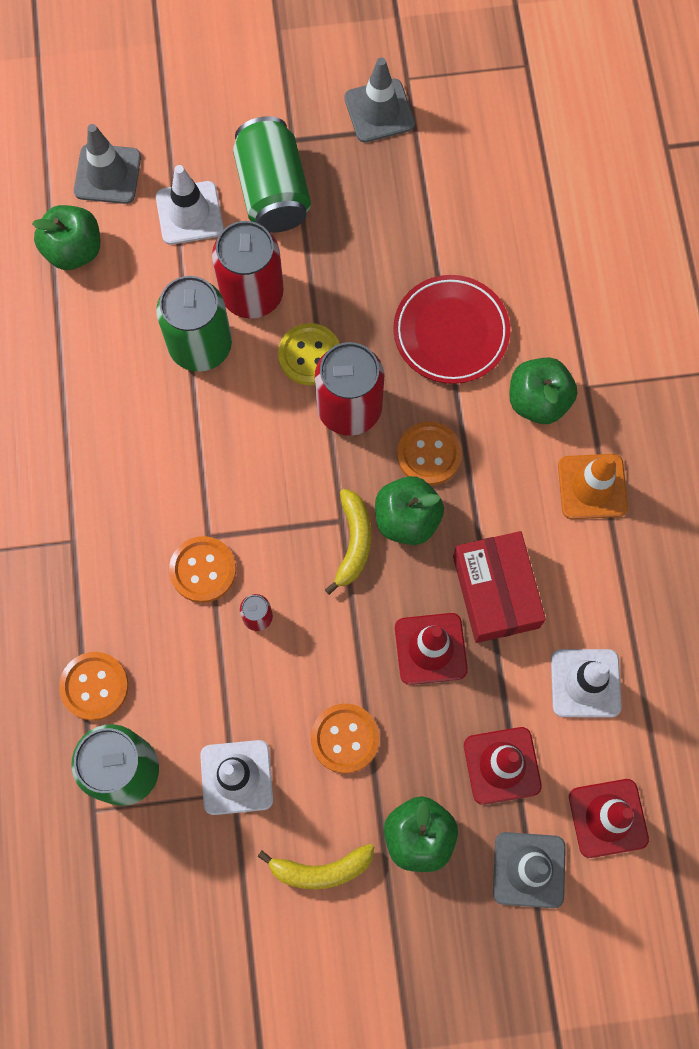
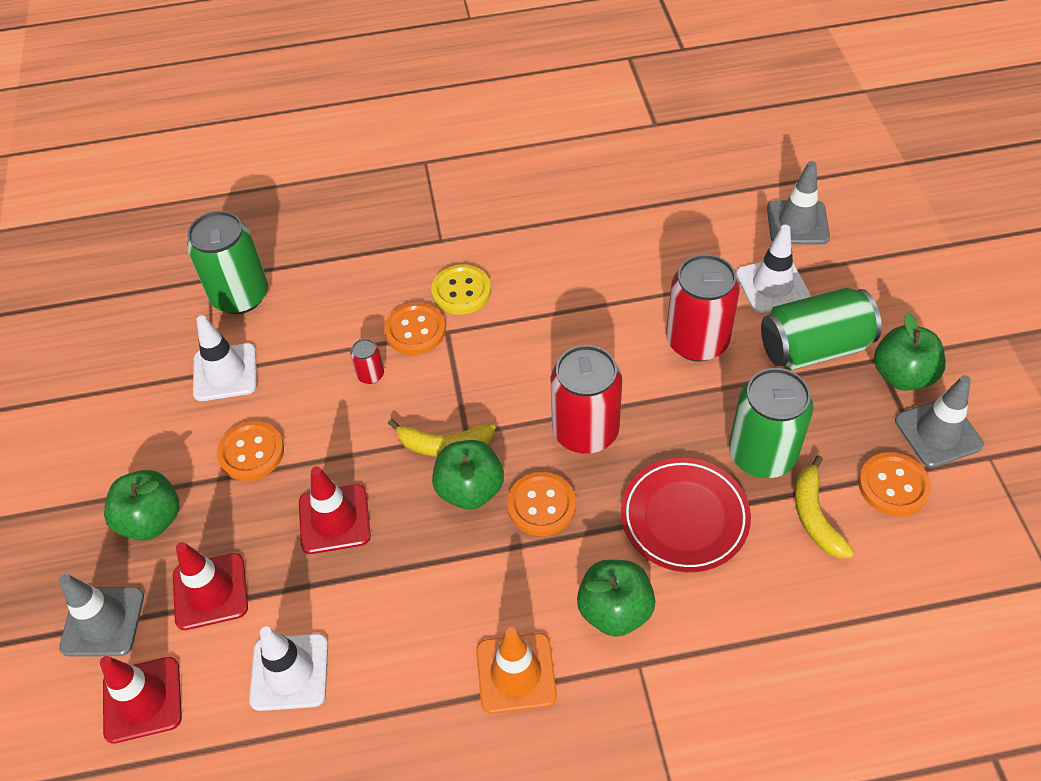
camera: 90 degrees right, 20 degrees down
green apple [32,205,101,270] -> green apple moved to [874,312,946,391]
orange button [59,652,129,721] -> orange button moved to [858,452,931,516]
green can [156,276,232,372] -> green can moved to [729,368,813,478]
yellow banana [257,844,374,889] -> yellow banana moved to [795,455,854,558]
yellow button [278,323,340,385] -> yellow button moved to [431,265,491,315]
red box [453,531,546,643] -> none

